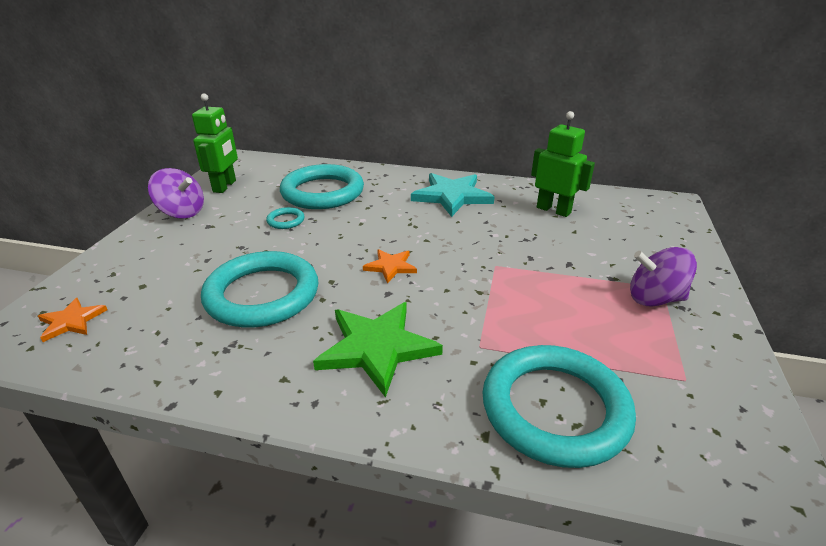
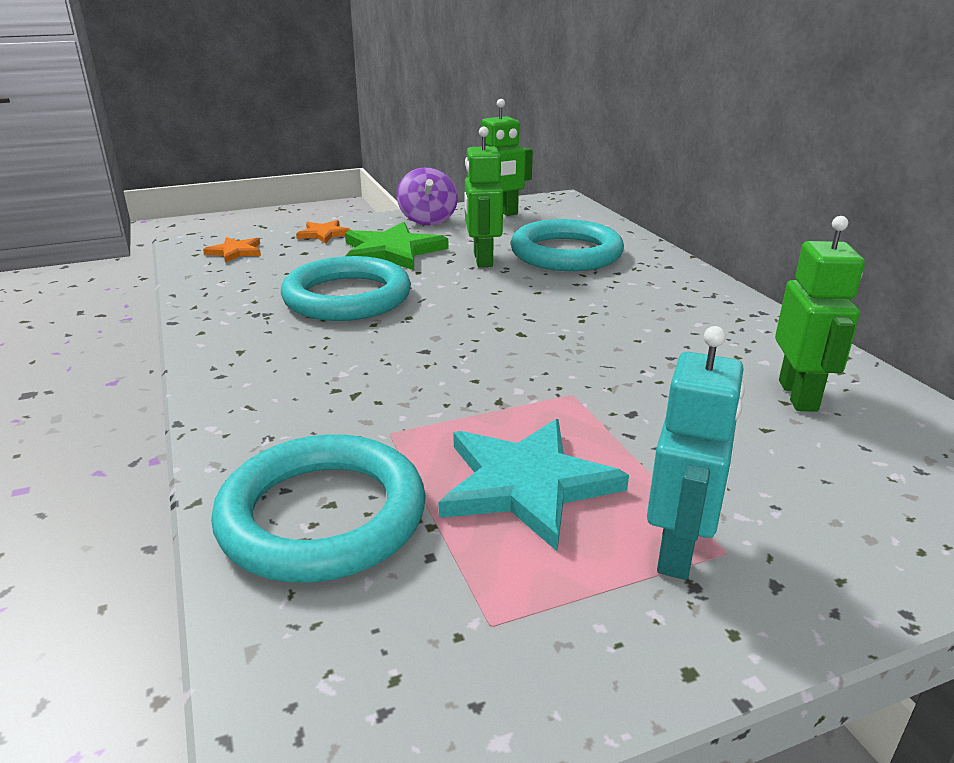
camera: 55 degrees right, 5 degrees down
turquoise ring [266,207,305,229] -> green robot [464,127,503,267]
green star [313,302,443,398] -> green star moved to [345,222,449,270]
orange star [363,249,417,283] -> orange star moved to [296,220,351,244]
turquoise star [411,173,494,217] -> turquoise star moved to [438,419,629,551]
purple spinning top [630,247,697,307] -> turquoise robot [647,326,745,580]

